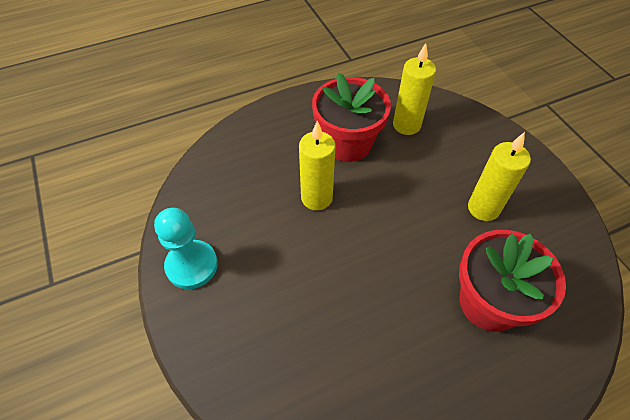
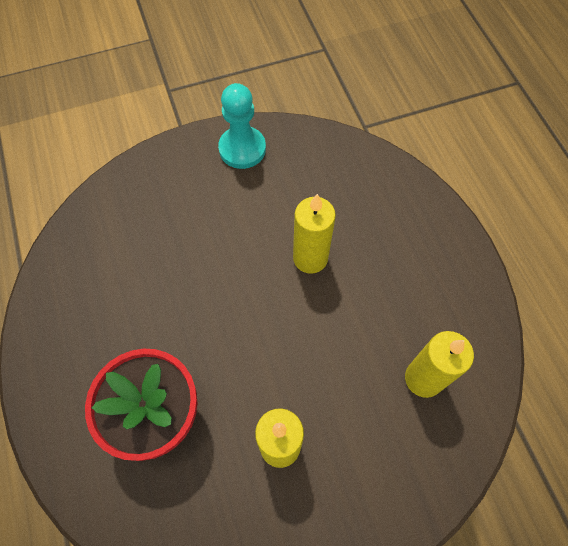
camera: 95 degrees right, 10 degrees up
red flower pot [312,73,391,162] -> none

